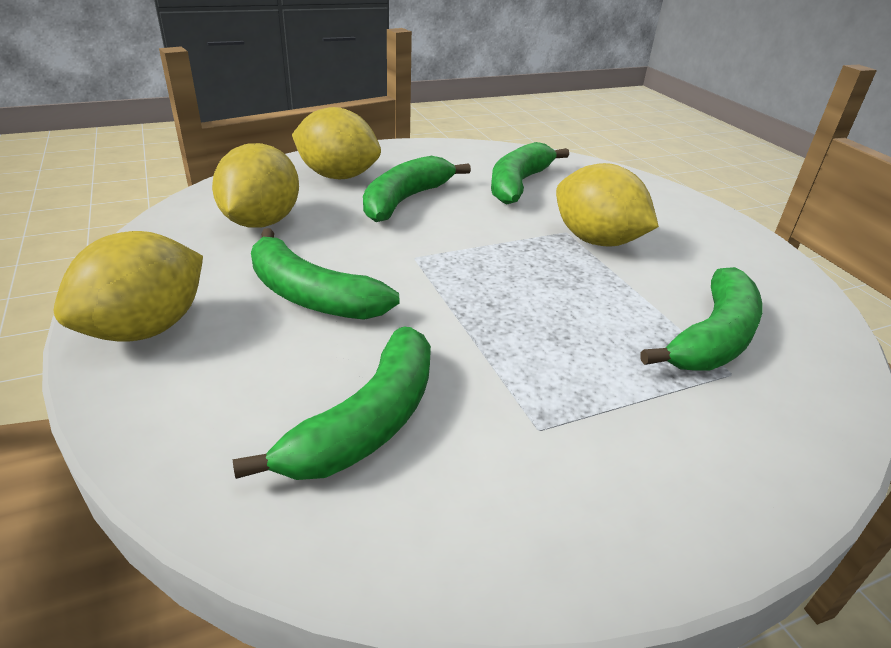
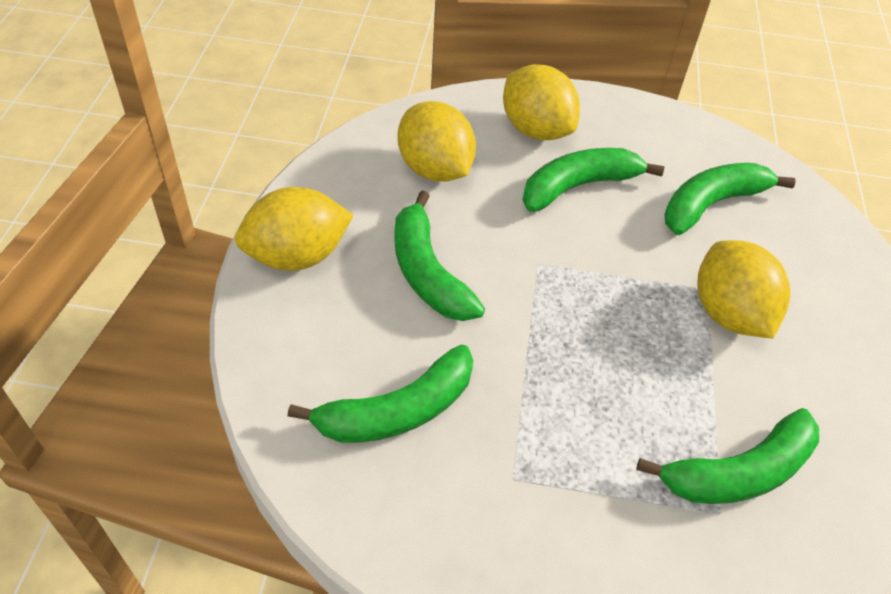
camera: 30 degrees right, 15 degrees up
yellow lemon [212,143,299,228] -> yellow lemon turned 75 degrees counterclockwise [397,101,476,182]

